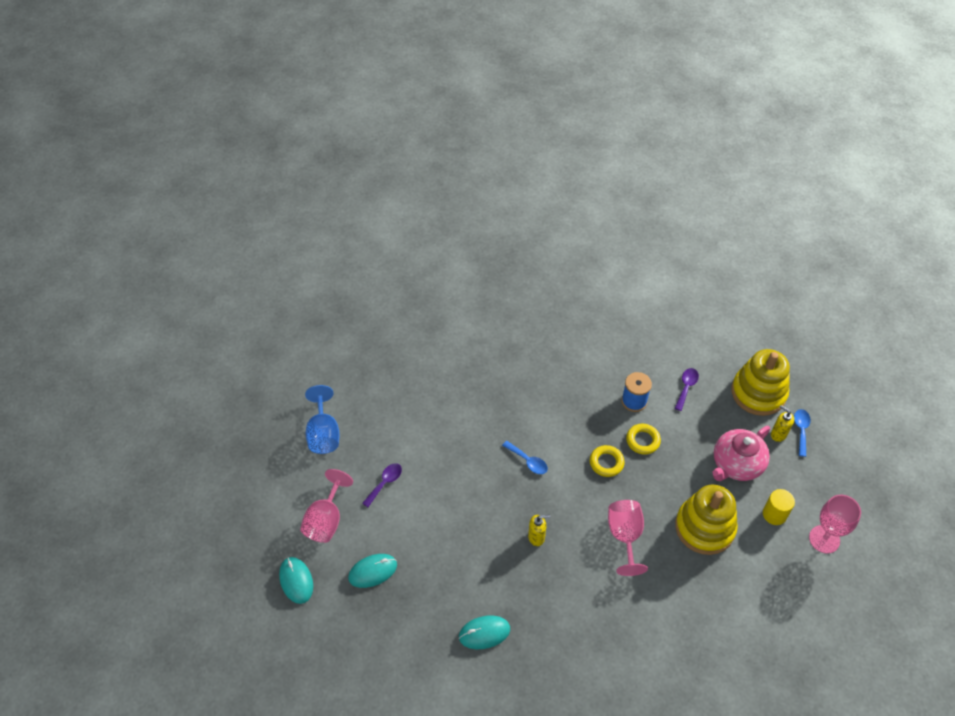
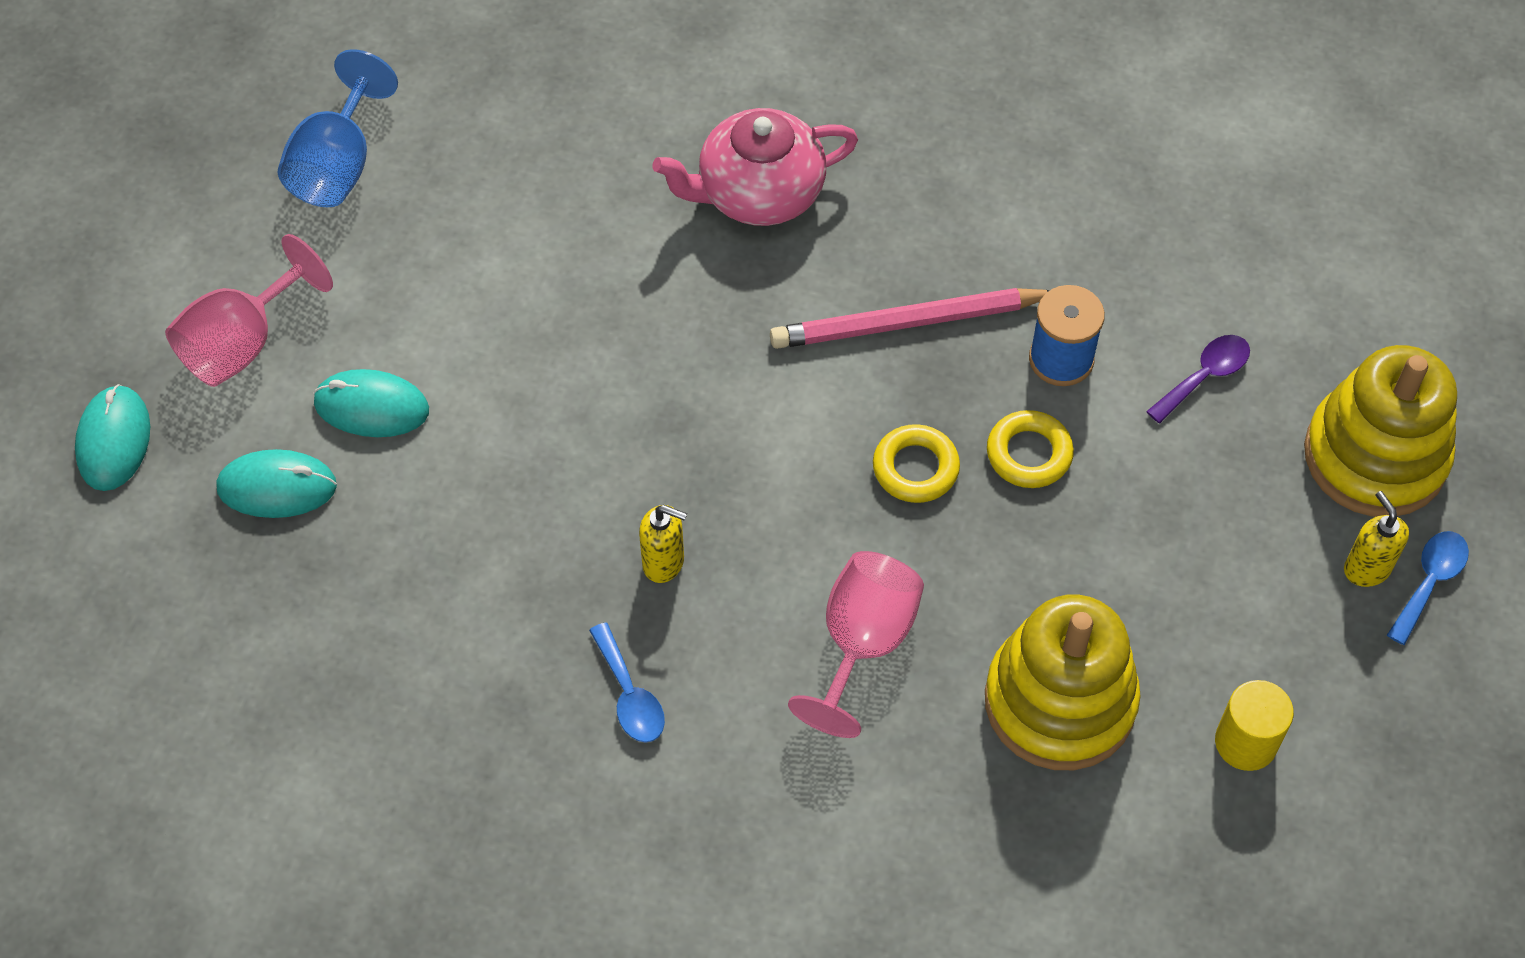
camera: 25 degrees right, 5 degrees up
purple spoon [362,463,402,507] -> none
turquoise mouse [459,616,510,649] -> turquoise mouse moved to [313,369,429,437]
blue spoon [502,441,548,474] -> blue spoon moved to [589,622,665,743]
pink teapot [712,426,770,481] -> pink teapot moved to [652,108,858,226]
pink goblet [809,495,861,554] -> none
none -> pink pencil [770,288,1050,349]

